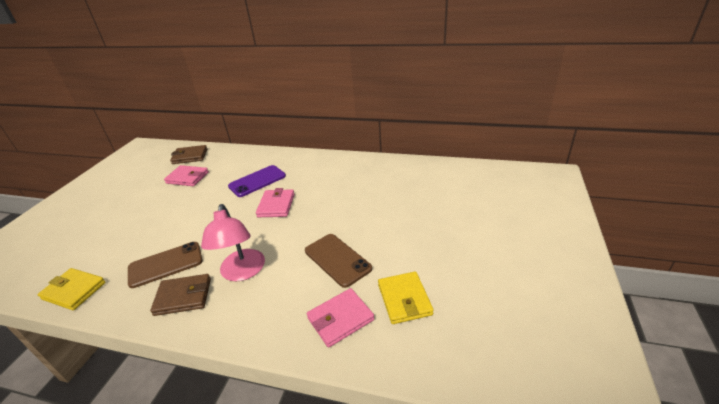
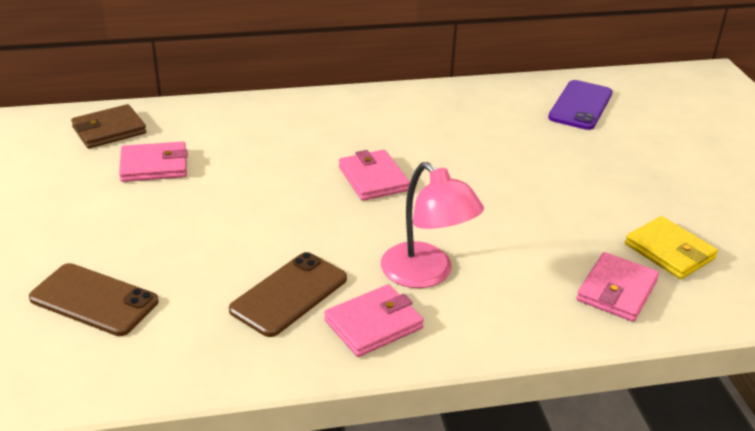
camera: 30 degrees left, 0 degrees up
yellow wallet [38,268,106,310] -> none
brown wallet [150,274,211,316] -> pink wallet [324,284,424,357]
purple phone [228,165,286,197] -> purple phone moved to [548,80,613,130]
brown phone [305,234,372,288] -> brown phone moved to [29,263,159,336]

